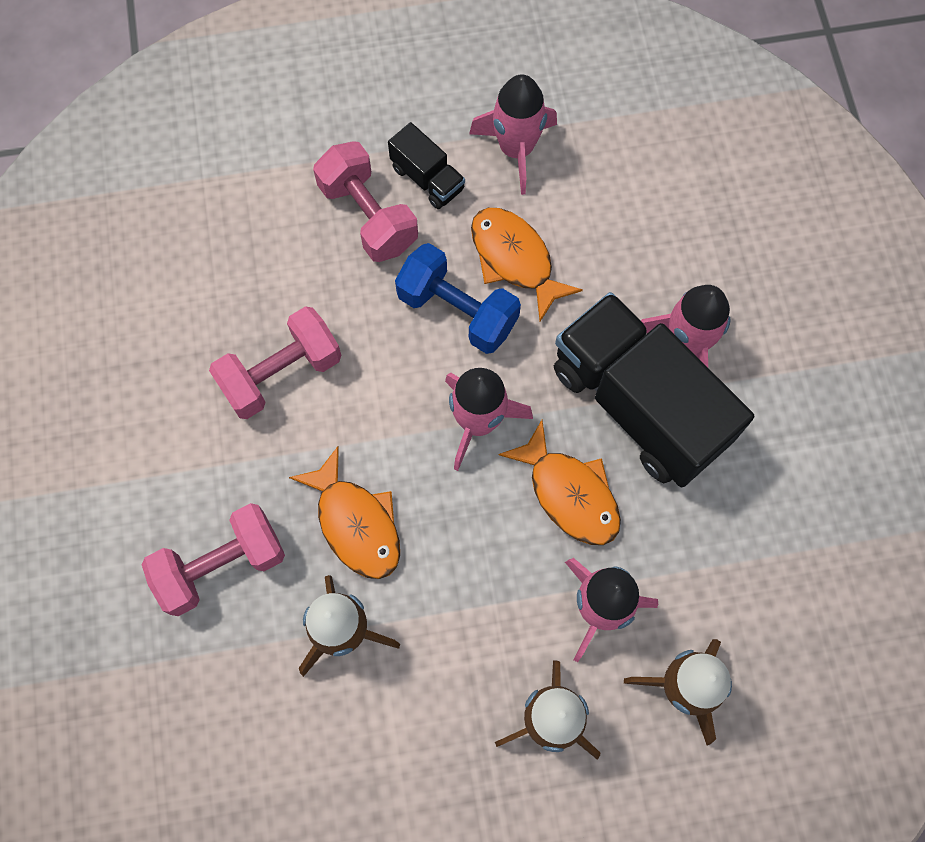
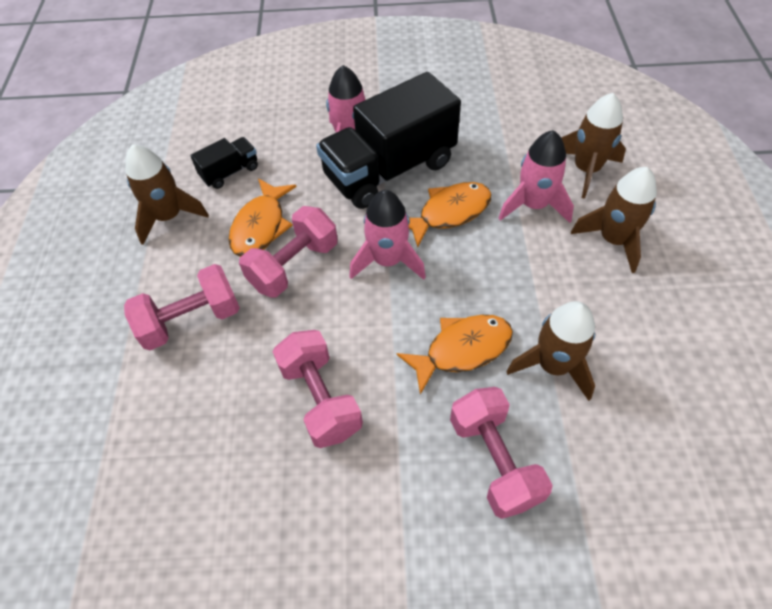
camera: 80 degrees left, 15 degrees down
black truck [388,122,465,209] -> black truck moved to [190,137,258,189]
blue dumbbell [395,243,521,354] -> pink dumbbell [239,206,338,297]
pink rocket [469,75,557,195] -> brown rocket [125,144,209,245]
orange fish [471,208,583,321] -> orange fish turned 45 degrees counterclockwise [229,178,296,257]

